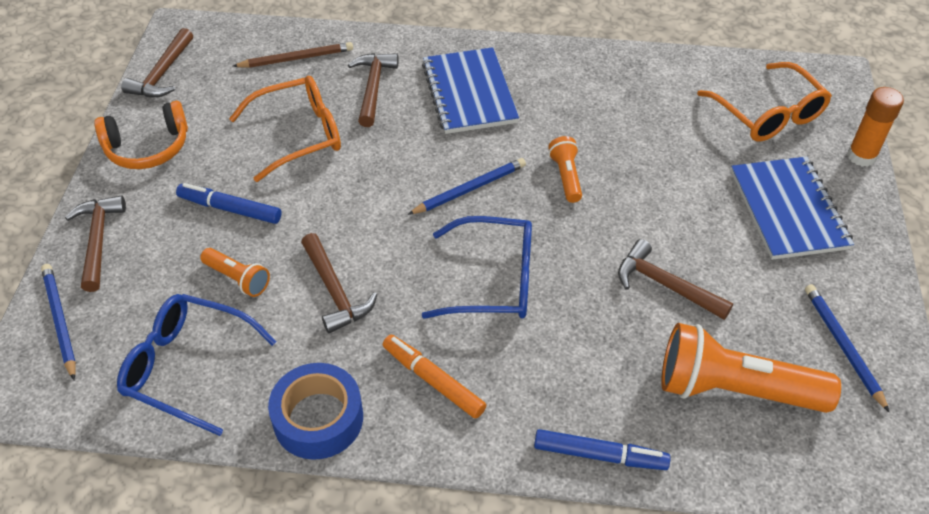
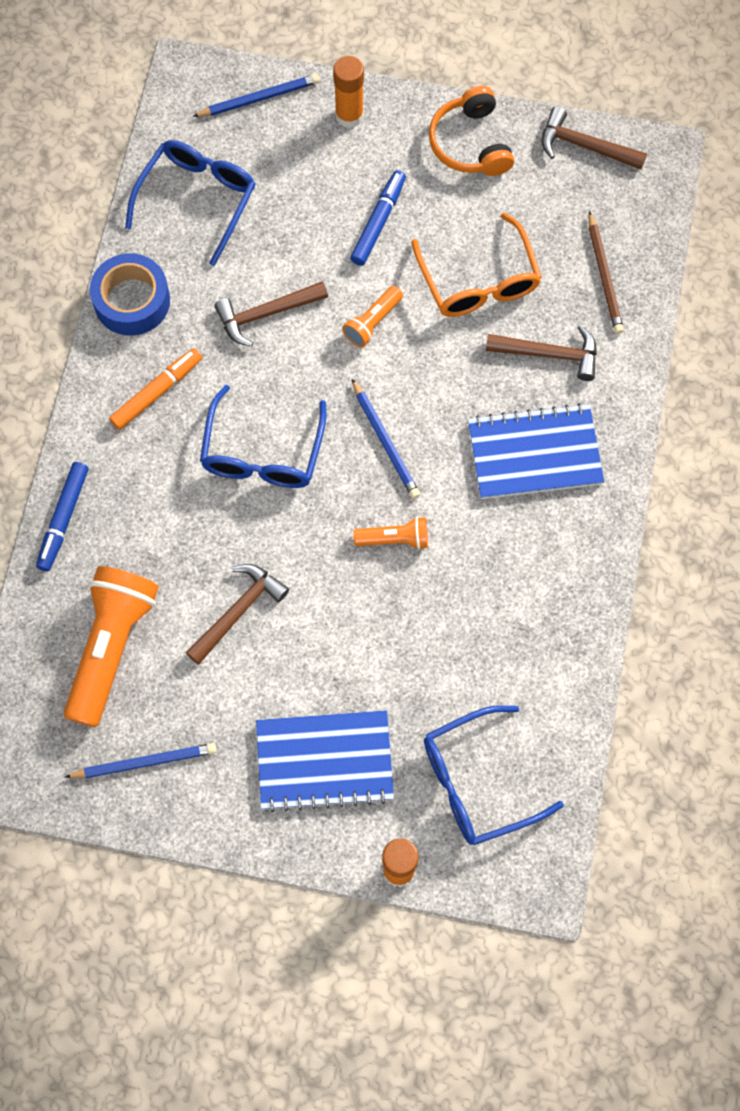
camera: 95 degrees right, 20 degrees up
brown hammer [65,195,126,292] -> orange glue stick [333,56,364,128]
orange flashlight [200,248,270,297] -> orange flashlight moved to [342,286,403,348]
orange glasses [697,62,832,141] -> blue glasses [424,706,564,845]

